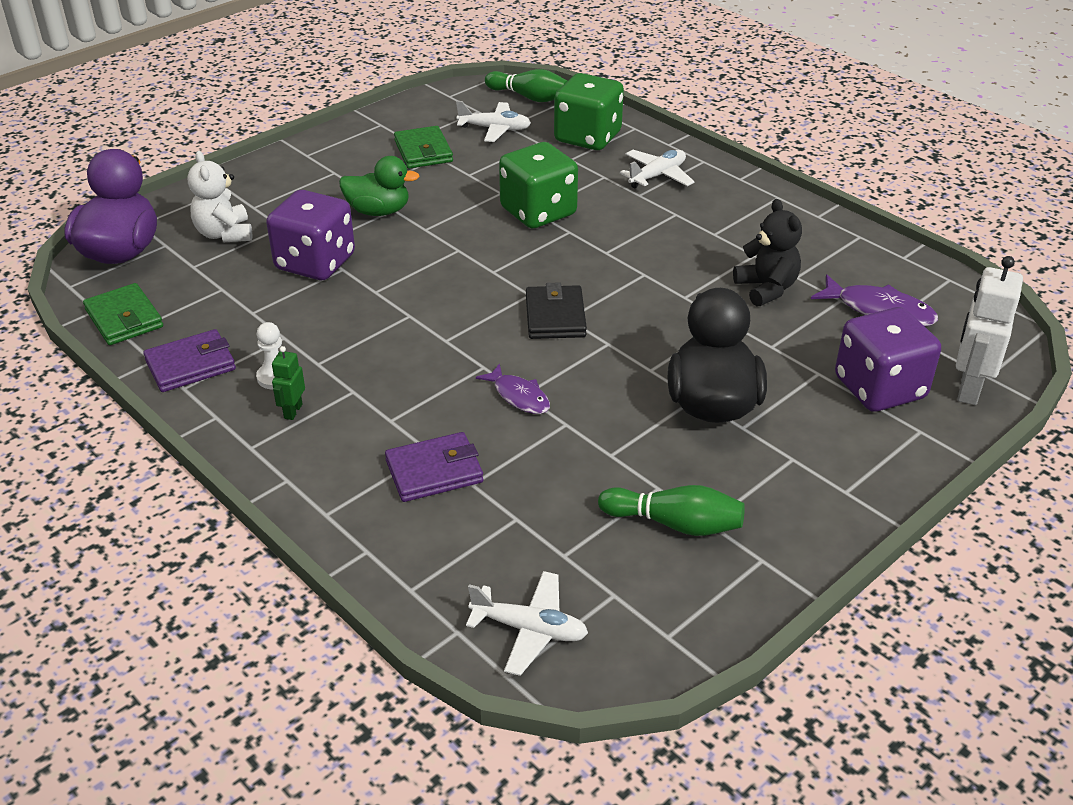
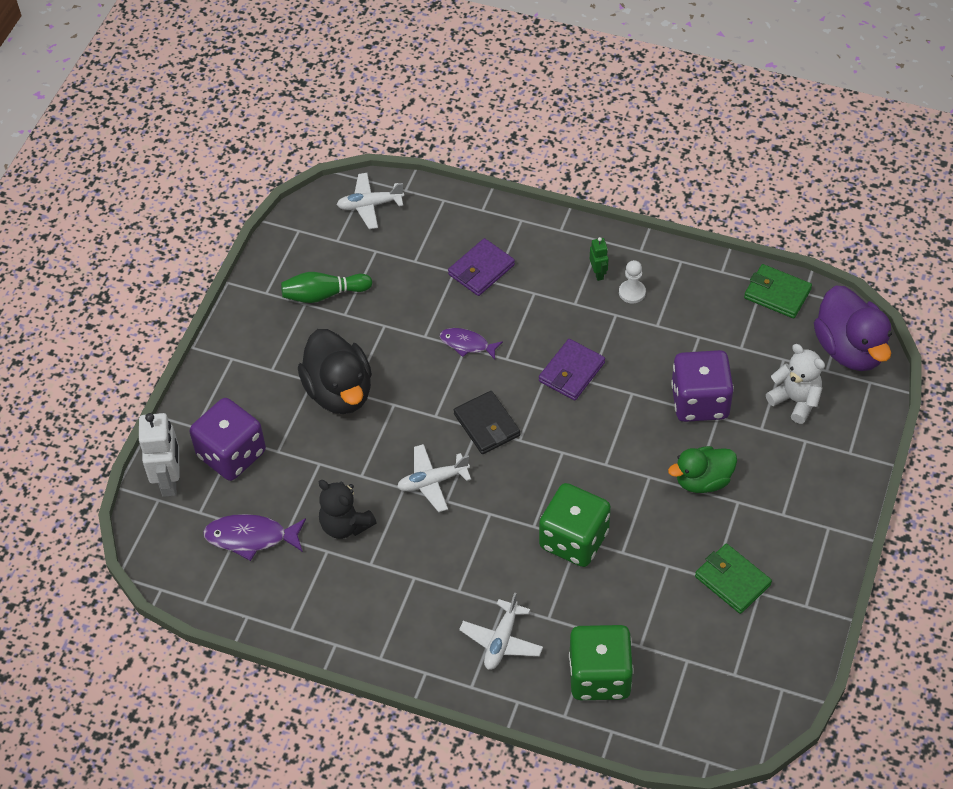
camera: 155 degrees right, 15 degrees up
purple wallet [143,329,236,392] -> purple wallet moved to [539,339,605,400]
white plane [456,101,531,142] -> white plane moved to [397,444,471,512]
green bowling pin [485,69,567,102] -> none

